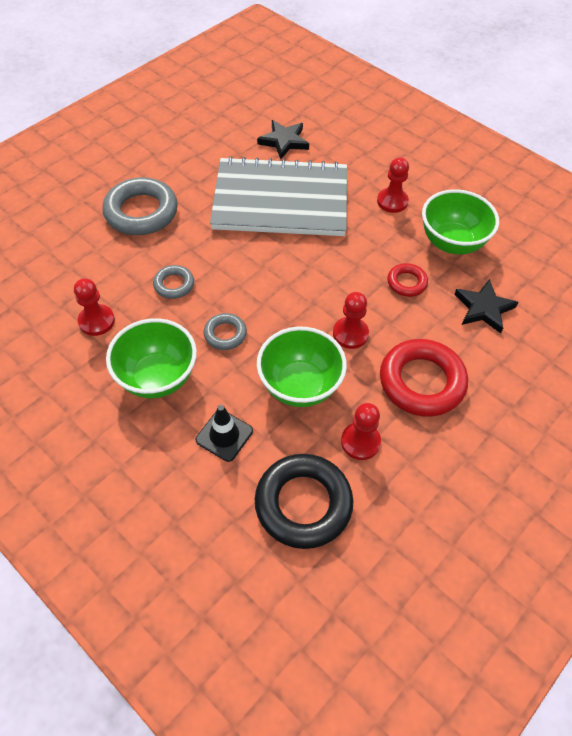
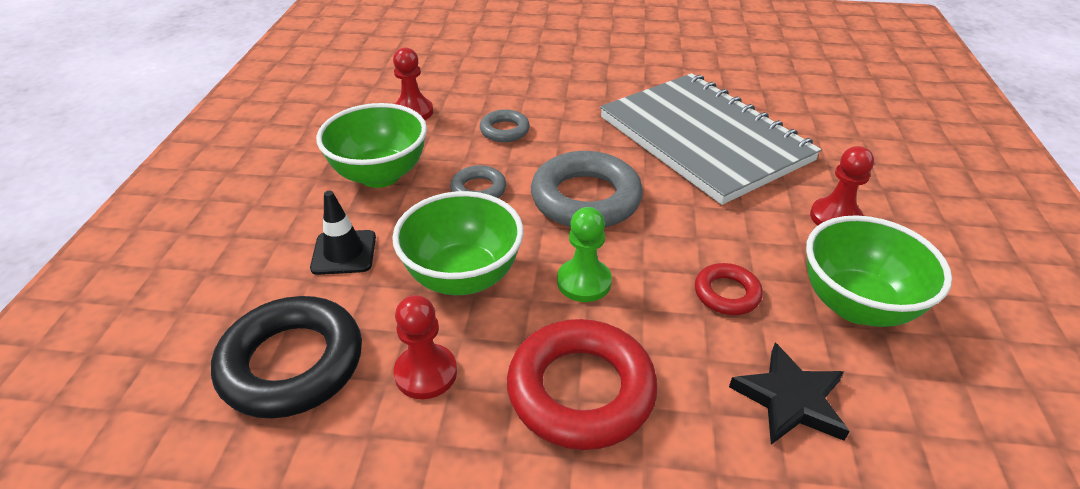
camera: 55 degrees right, 15 degrees down
grey ring [102,177,178,235] -> grey ring moved to [531,151,643,228]
black star [257,120,309,160] -> none
red pawn [333,292,369,349] -> green pawn [557,207,612,302]

